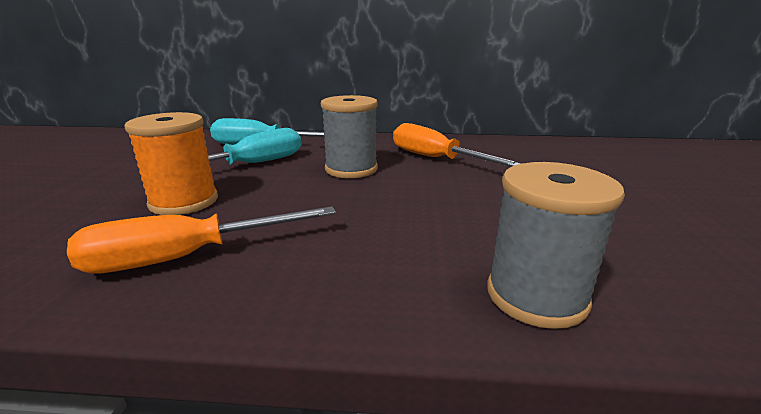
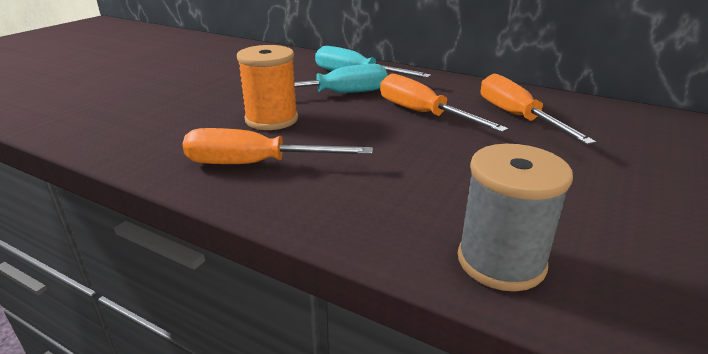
camera: 25 degrees right, 5 degrees up
grey spool [321,95,378,178] -> orange screwdriver [380,74,509,132]

